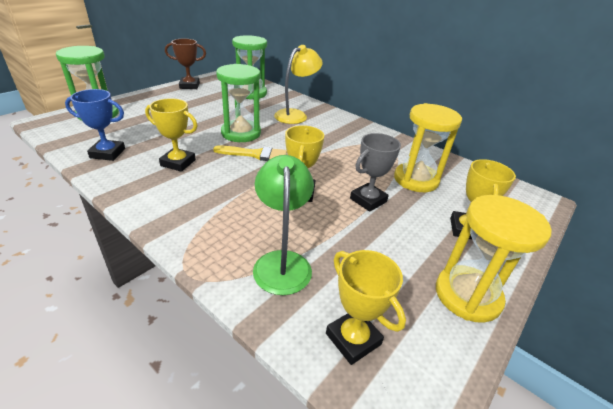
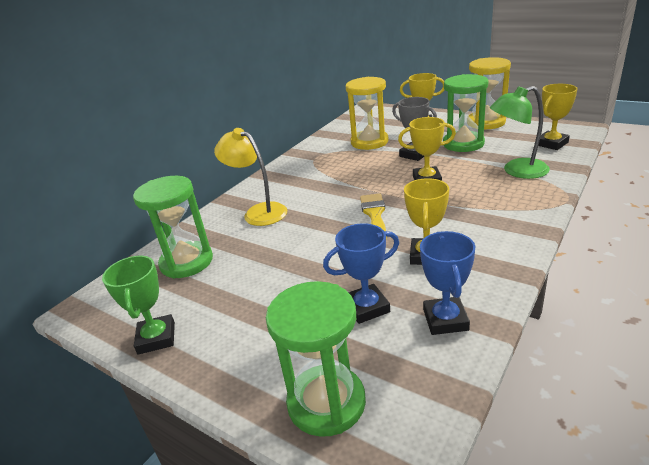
camera: 90 degrees left, 5 degrees down
brown trophy [165,39,206,89] -> green trophy [102,256,175,355]
green hourglass [216,64,261,142] -> green hourglass moved to [443,74,488,152]
none -> blue trophy [323,223,399,324]

